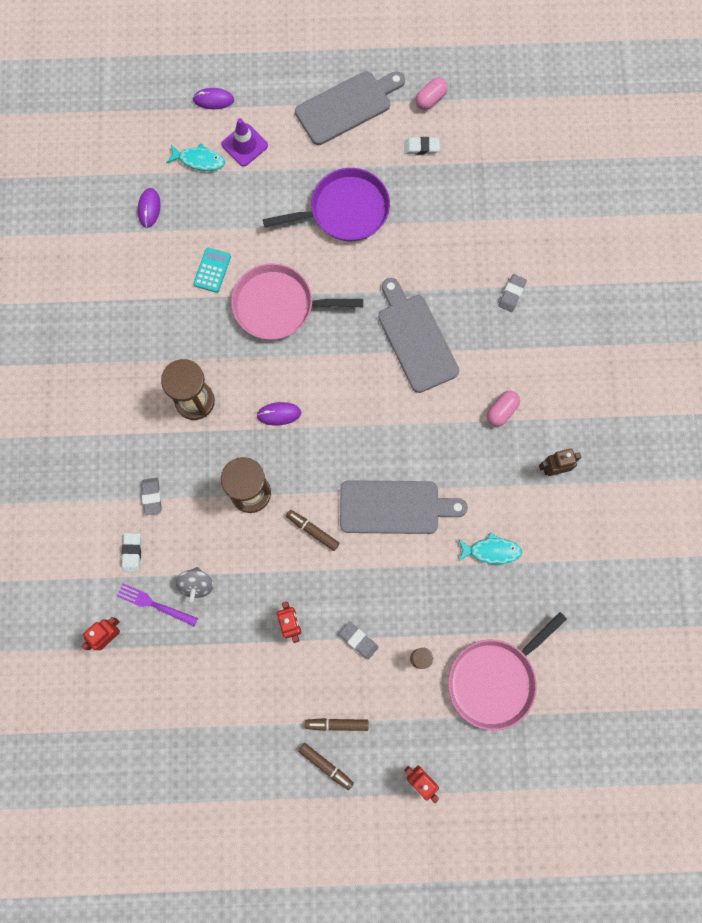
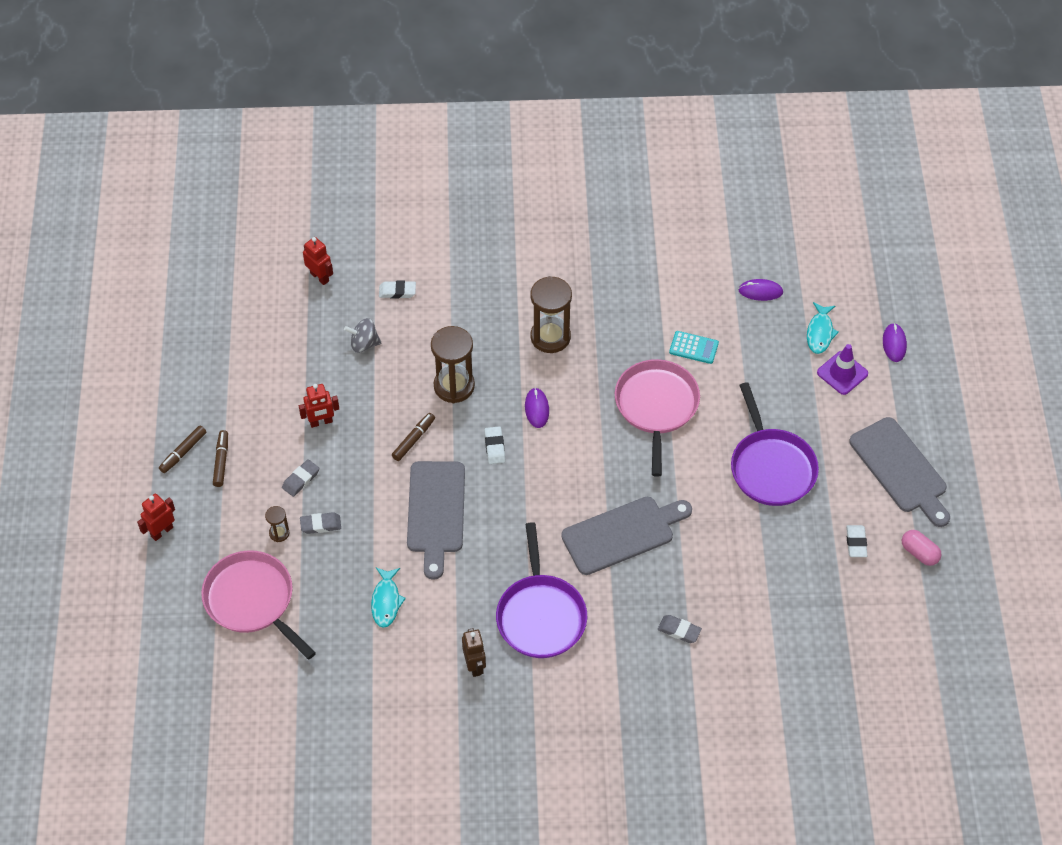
camera: 90 degrees right, 20 degrees down
purple fork [117,583,198,626] -> none
grey eraser [141,478,162,515] -> grey eraser moved to [300,512,341,534]
pink capsule [487,391,520,427] -> purple pan [496,522,587,658]
none -> white eraser [484,426,505,464]

